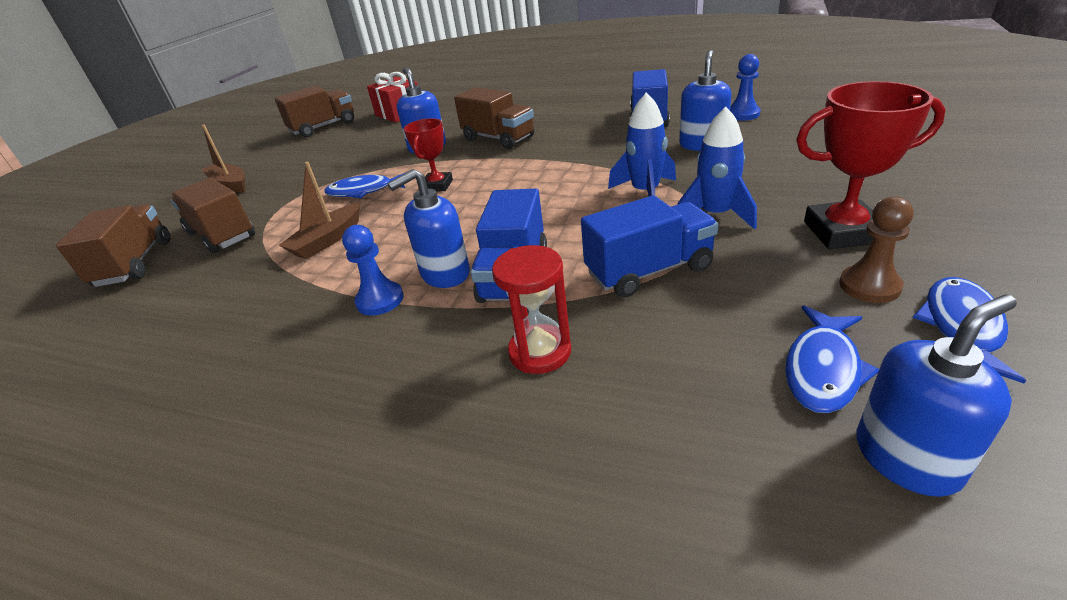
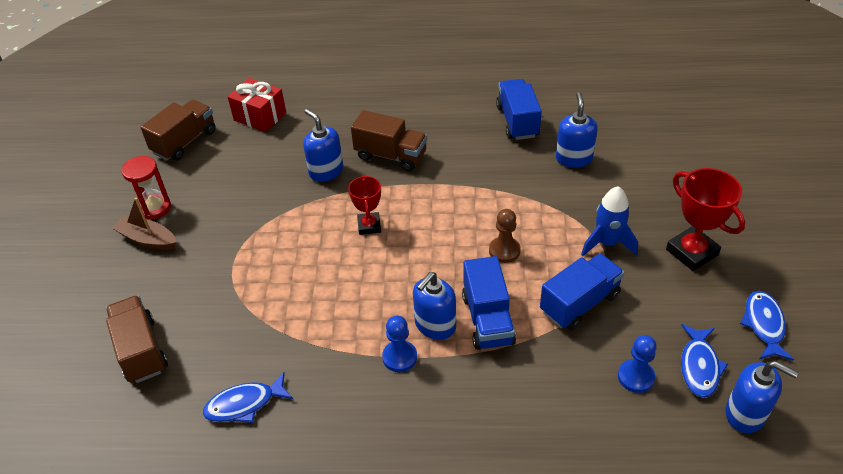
camera: 20 degrees left, 10 degrees up
brown truck [171,178,255,254] -> none
brown boat [279,162,360,259] -> none
blue fish [324,173,405,198] -> blue fish moved to [203,372,293,423]
red hourglass [492,245,571,374] -> red hourglass moved to [121,156,171,220]
blue rocket [608,92,676,196] -> none
blue pawn [730,54,760,121] -> blue pawn moved to [618,335,657,393]
red trophy [796,81,946,249] -> red trophy turned 75 degrees clockwise [666,168,745,271]
brown pawn [839,196,914,303] -> brown pawn moved to [489,209,521,263]
blue soap dispenser [856,294,1017,497] -> blue soap dispenser turned 75 degrees clockwise [726,361,798,433]

